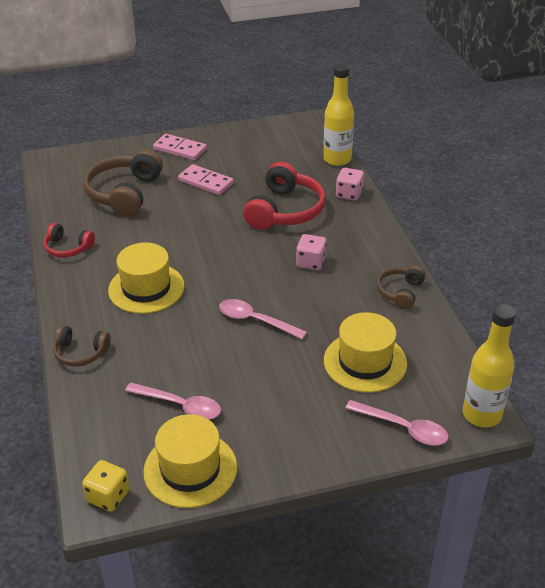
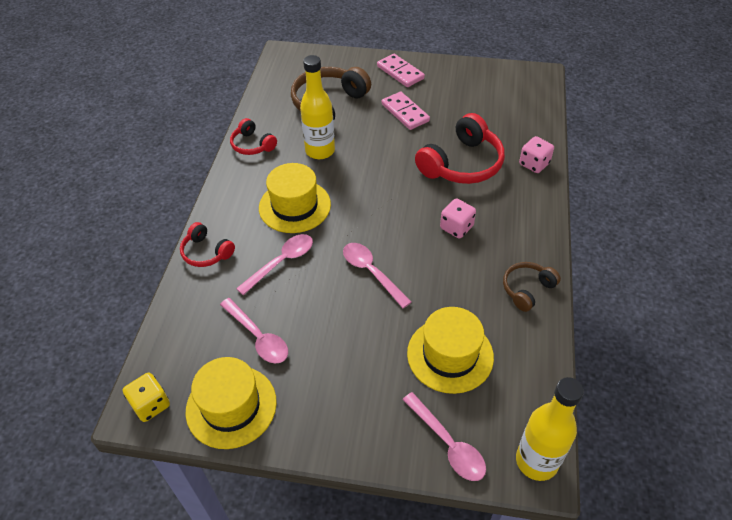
camera: 25 degrees right, 10 degrees up
brown headphones [53,325,111,367] -> red headphones [180,222,235,267]
yellow bottle [323,64,354,166] -> yellow bottle moved to [300,55,335,159]
none -> pink spoon [236,234,313,295]

